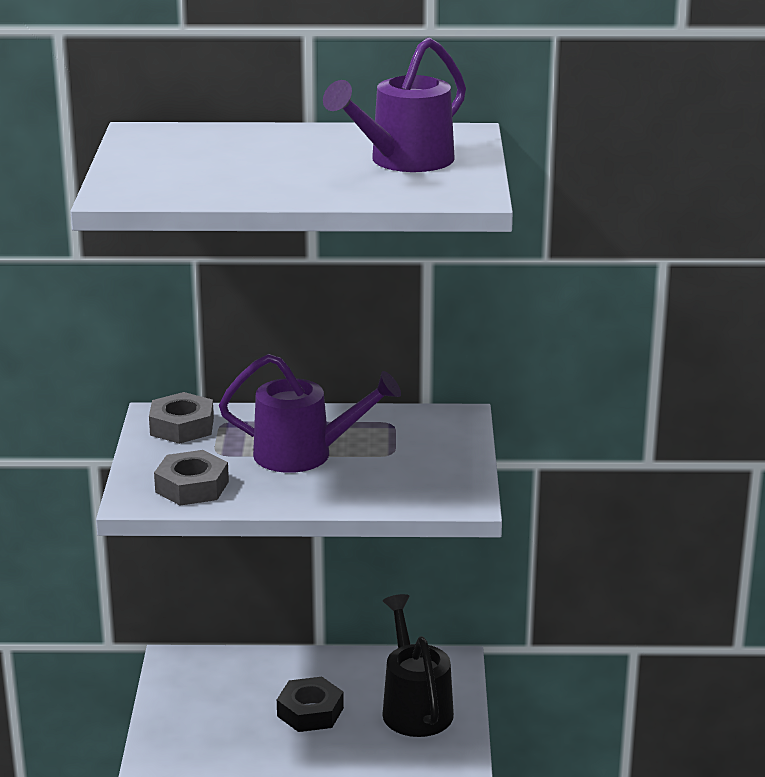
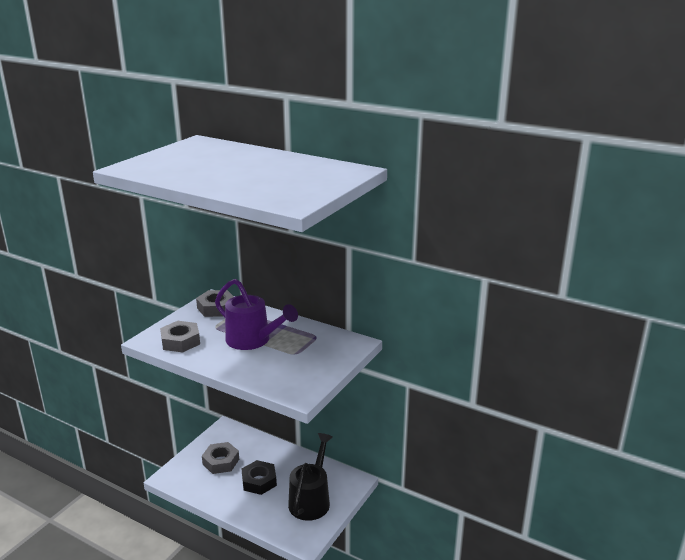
camera: 30 degrees right, 0 degrees up
purple watering can [323,38,466,172] -> none
none -> grey nut [202,442,239,474]

